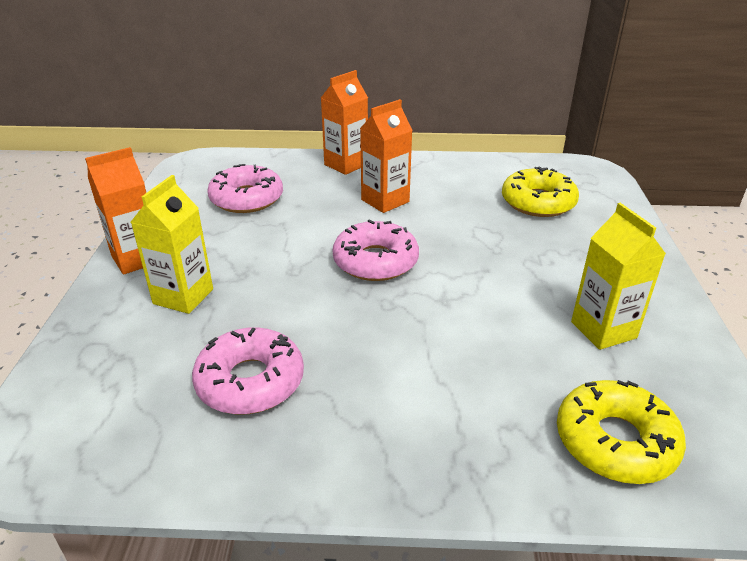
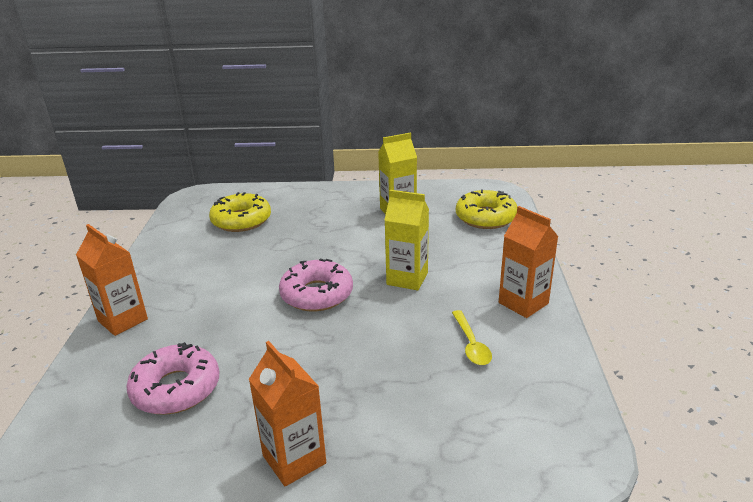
camera: 90 degrees left, 5 degrees down
yellow carton [131,175,213,314] -> yellow carton moved to [385,190,429,291]
pink donut [192,327,304,415] -> yellow spoon [452,310,492,365]
orange carton [360,99,413,213] -> orange carton moved to [499,206,559,318]

